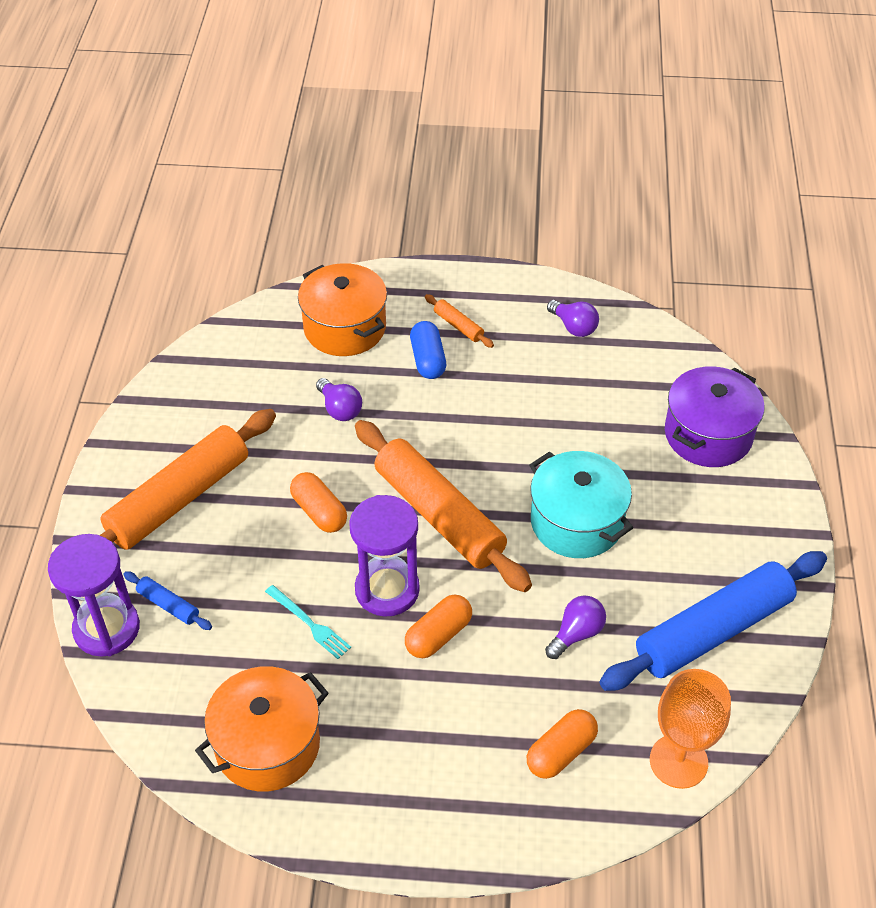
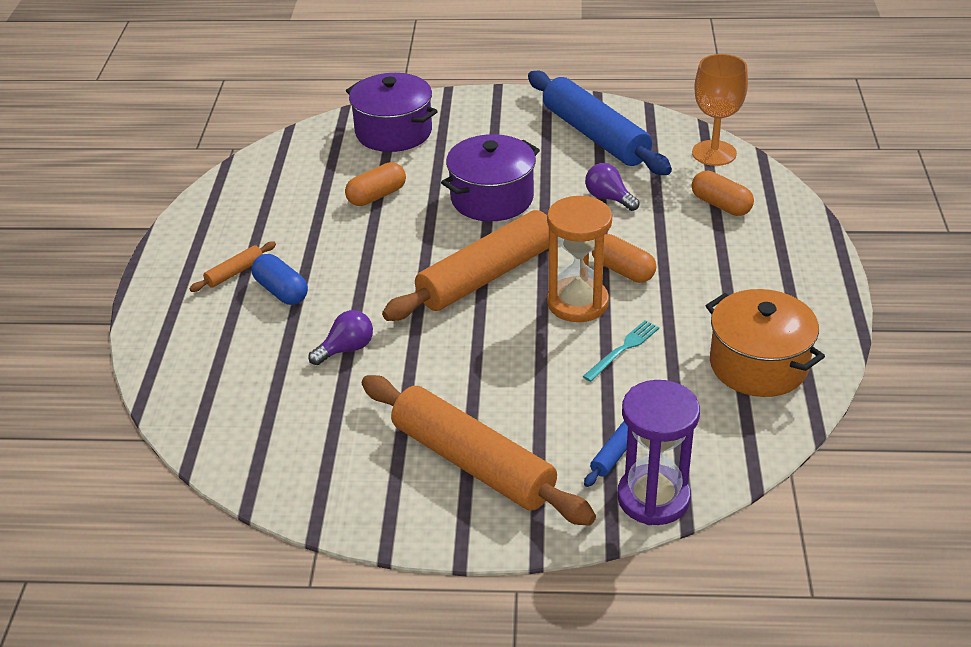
camera: 90 degrees left, 10 degrees down
orange capsule [290,472,347,533] -> orange capsule moved to [345,162,406,206]
orange pot [298,263,387,356] -> none
purple hourglass [349,495,420,617] -> orange hourglass [547,195,612,322]
blue capsule [410,321,446,379] -> blue capsule turned 60 degrees clockwise [251,254,308,305]
turquoise pot [529,451,633,558] -> purple pot [441,134,540,221]
purple light bulb [547,300,599,337] -> none

